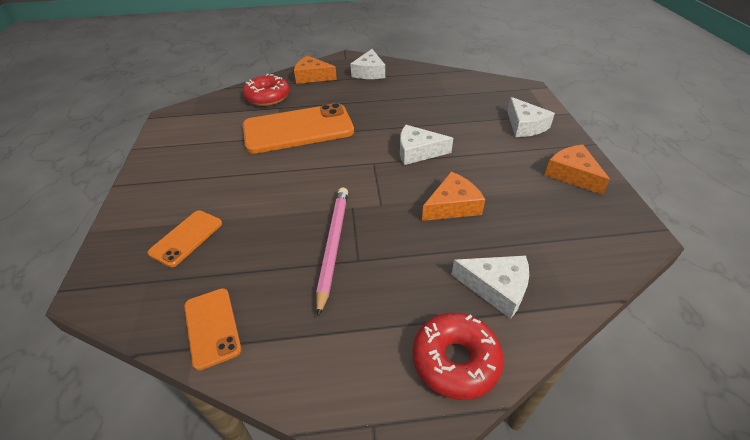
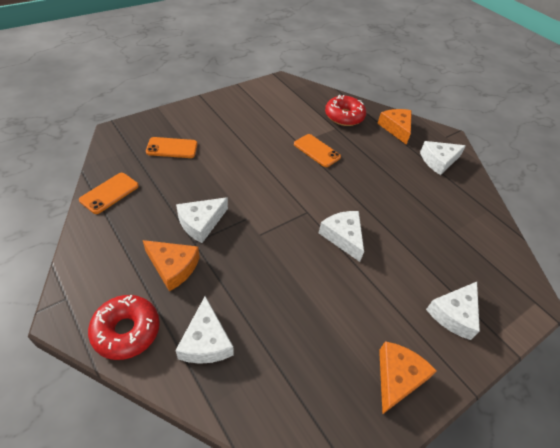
camera: 55 degrees right, 5 degrees up
orange phone [242,103,354,154] -> orange phone [294,134,341,167], size x0.49
pink pencil [316,187,348,317] -> white cheese [176,197,228,243]
orange cheese [422,172,485,221] -> orange cheese moved to [143,240,200,291]

